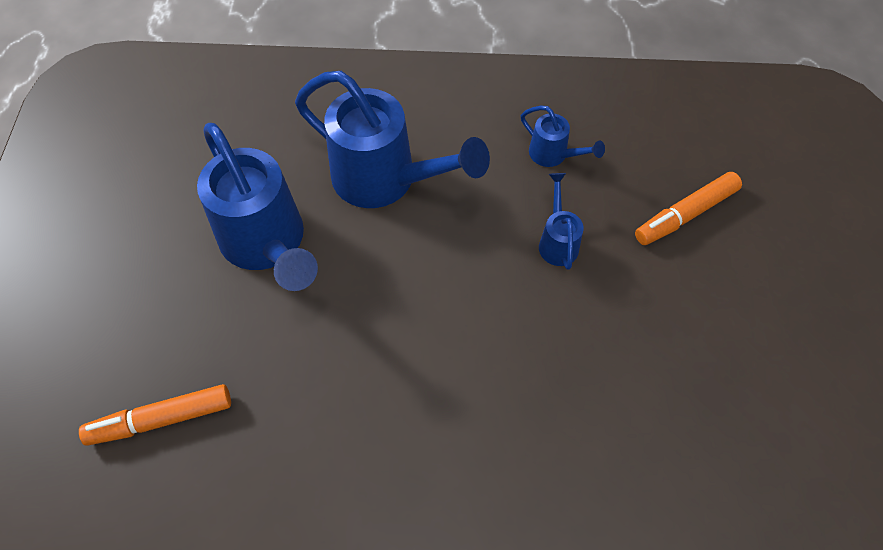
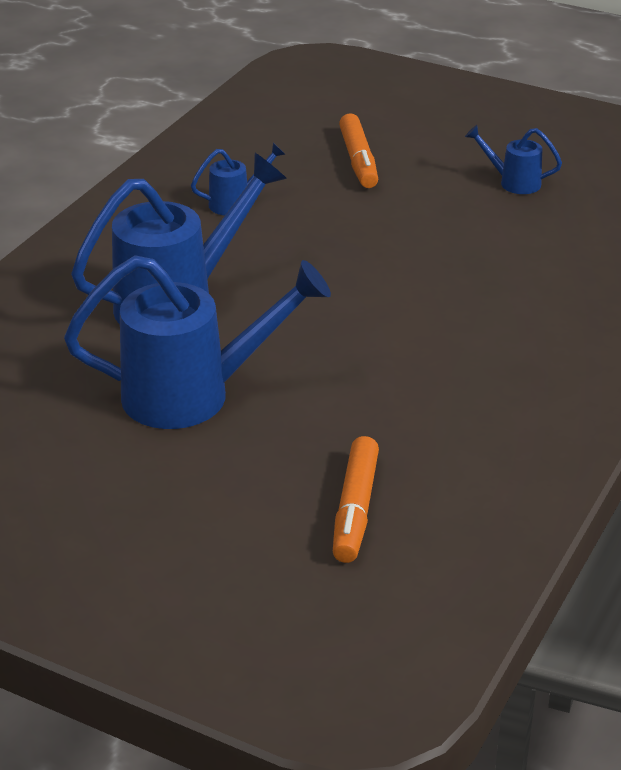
camera: 65 degrees left, 25 degrees down
blue watering can [539,173,584,270] -> blue watering can moved to [465,125,562,194]

